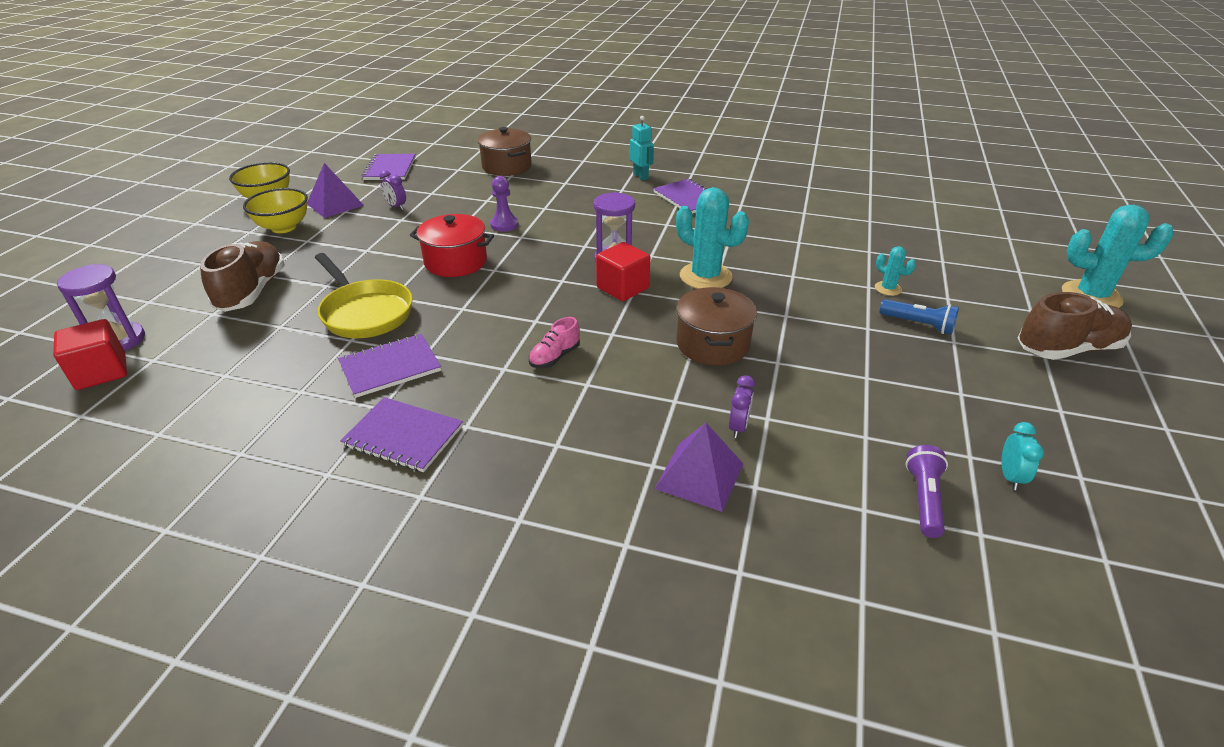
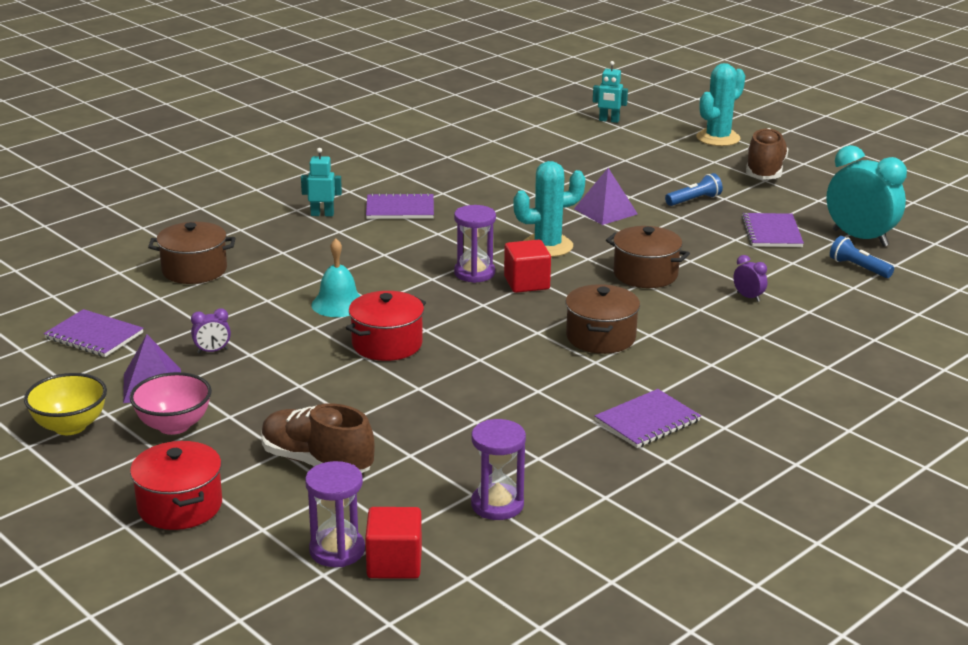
camera: 60 degrees left, 10 degrees down
yellow bowl [243,188,308,233] -> pink bowl [130,372,212,435]
yellow pan [315,253,413,338] -> none
purple notebook [338,334,441,398] -> purple notebook moved to [742,213,804,247]
purple pawn [490,176,519,232] -> turquoise bell [311,239,360,317]
pink shoe [529,317,580,368] -> brown pot [566,284,640,354]
purple pyramid [655,423,743,512] -> purple pyramid moved to [574,168,638,225]
turquoise cactus [875,246,916,296] -> none
purple flashlight [905,445,948,538] -> blue flashlight [830,236,894,278]
turquoise clock [1002,422,1044,490] -> turquoise clock [826,145,907,247], size x2.33
none -> red pot [130,441,222,530]
none -> purple hourglass [471,419,526,520]
none -> turquoise robot [593,61,628,123]

